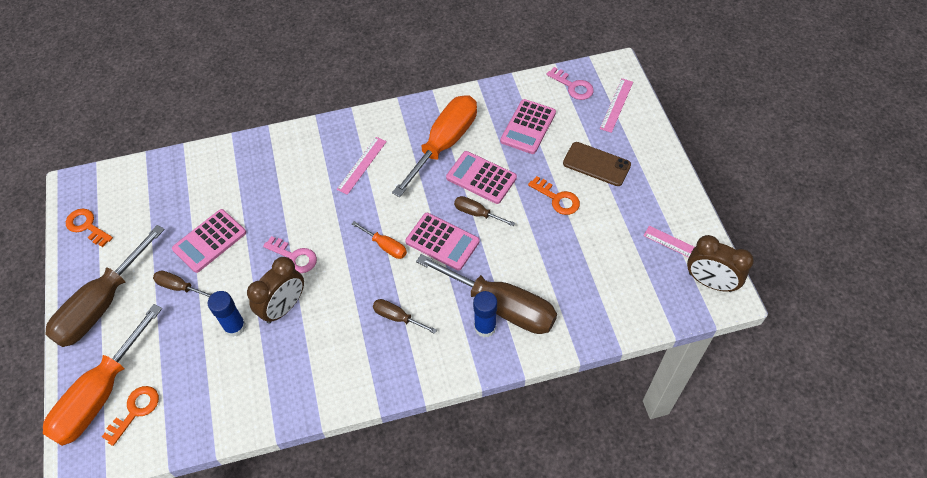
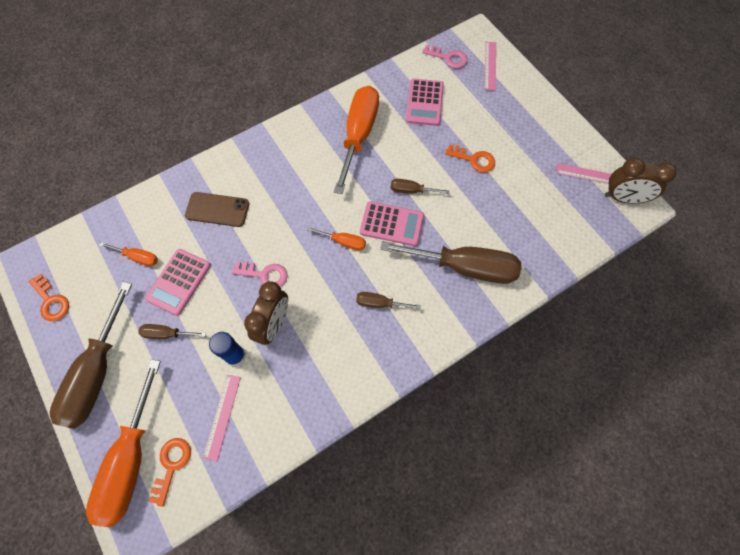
camera: 20 degrees left, 10 degrees up
orange key [66,209,113,247] -> orange key turned 150 degrees counterclockwise [29,274,69,321]
pink ruler [337,137,387,195] -> pink ruler moved to [203,375,241,461]
pink calculator [446,151,517,204] -> none
blue glue stick [473,291,497,337] -> none
brown phone [563,142,631,186] -> brown phone moved to [185,192,249,227]
none -> orange screwdriver [99,242,158,266]

